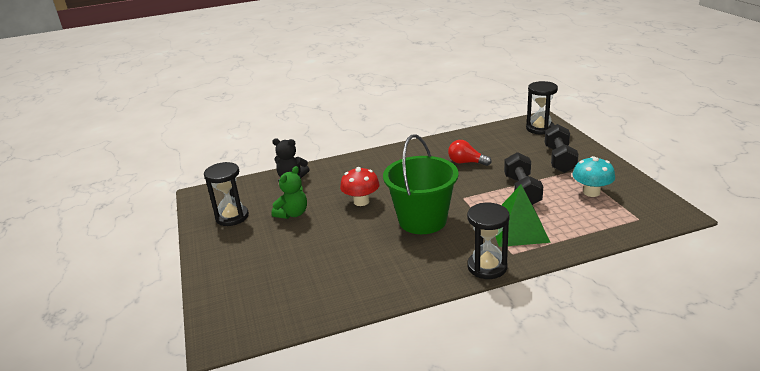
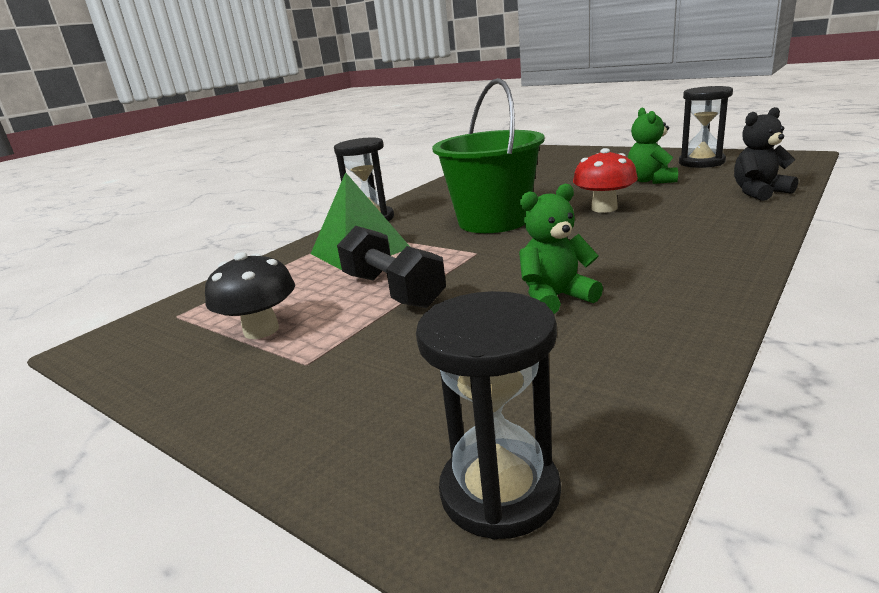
camera: 145 degrees right, 5 degrees down
red light bulb [448,140,492,166] -> green teddy bear [519,184,603,314]
black dumbbell [545,124,579,173] -> none
turquoise mushroom [572,156,615,197] -> black mushroom [205,252,295,339]

